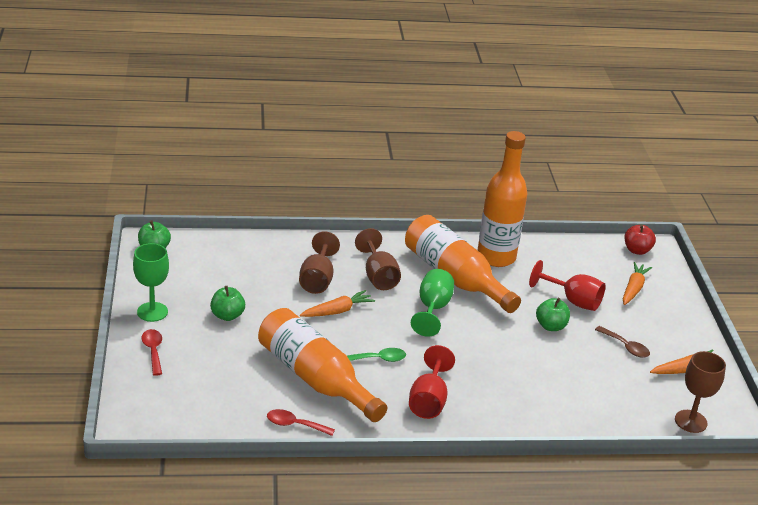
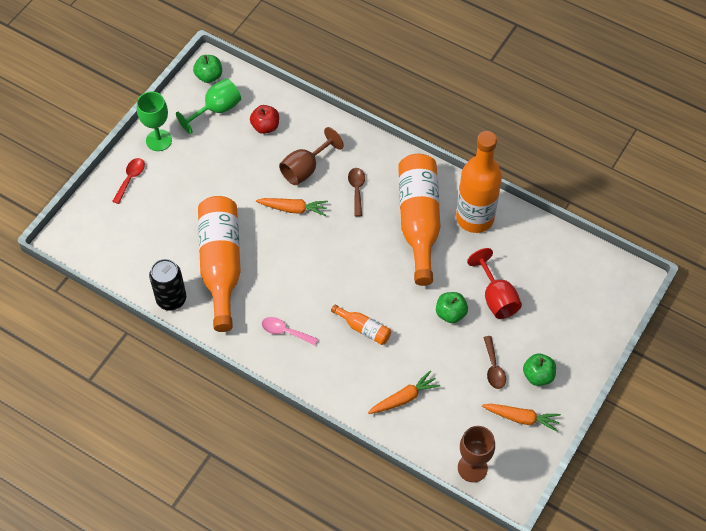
camera: 40 degrees right, 25 degrees up
green apple [210,286,245,321] -> green apple moved to [523,353,556,386]
red spoon [267,409,335,436] -> black can [149,259,186,311]
green spoon [347,348,406,362] -> none
brown goblet [355,228,401,290] -> brown spoon [348,168,365,217]
red goblet [409,345,455,419] -> pink spoon [262,317,318,345]
green goblet [411,269,454,337] -> green goblet moved to [176,78,241,134]
orange carrot [623,262,652,305] -> orange carrot moved to [368,371,440,414]
red apple [625,224,656,255] -> red apple moved to [250,105,279,134]
none -> orange bottle [331,305,391,345]

